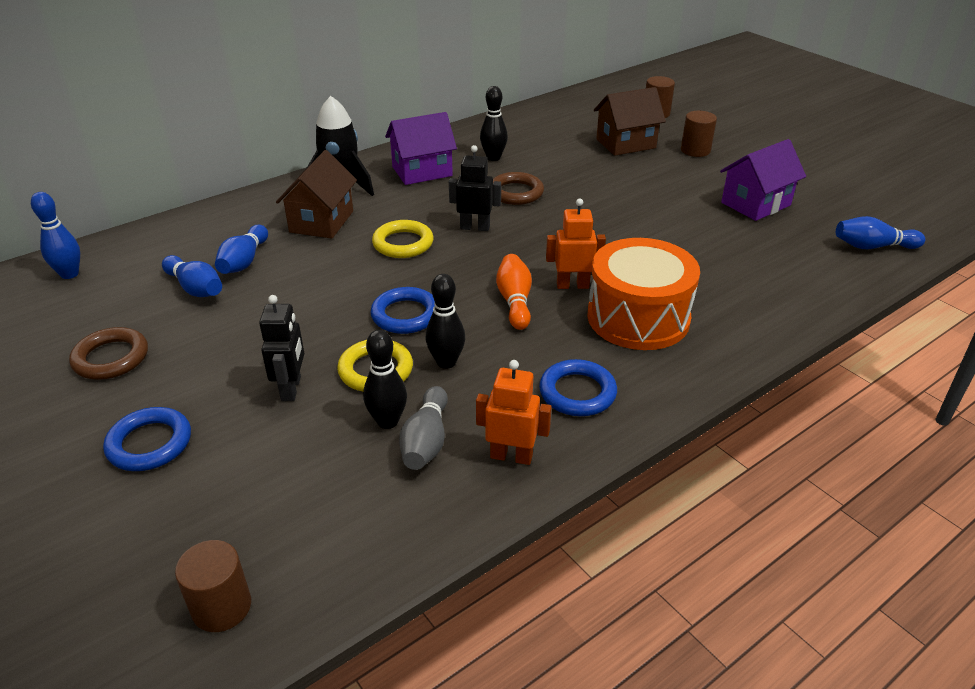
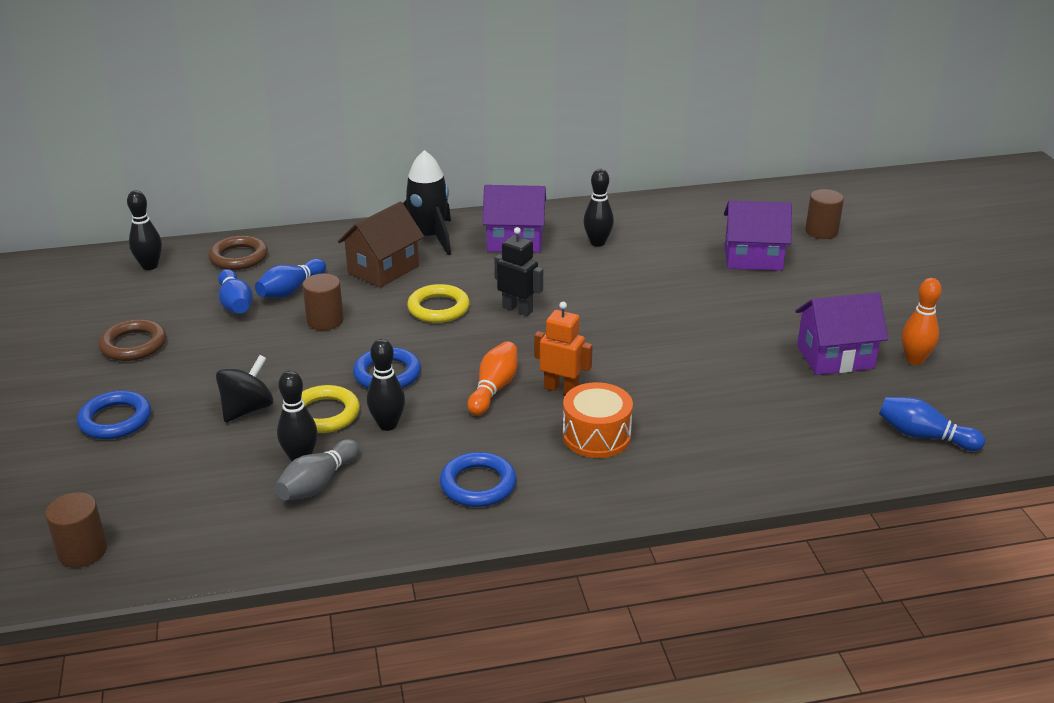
camera: 25 degrees right, 5 degrees down
blue bowling pin [31,192,80,279] -> black bowling pin [127,190,162,270]
black robot [259,295,304,401] -> black spinning top [216,355,274,422]
orange robot [476,360,552,465] -> none
brown ring [493,172,544,205] -> brown ring moved to [209,235,268,270]
orange drum [587,238,700,350] -> orange drum [563,382,633,458], size x0.64
brown house [594,87,666,156] -> purple house [724,201,792,271]
brown cylinder [681,111,717,157] -> brown cylinder moved to [302,274,344,330]
none -> orange bowling pin [902,278,942,365]

